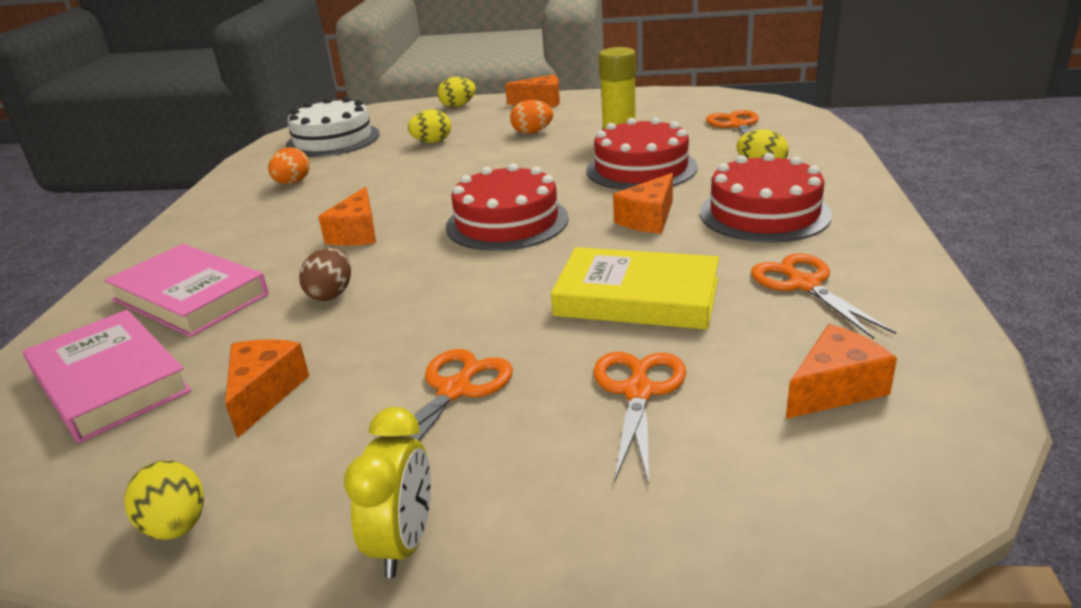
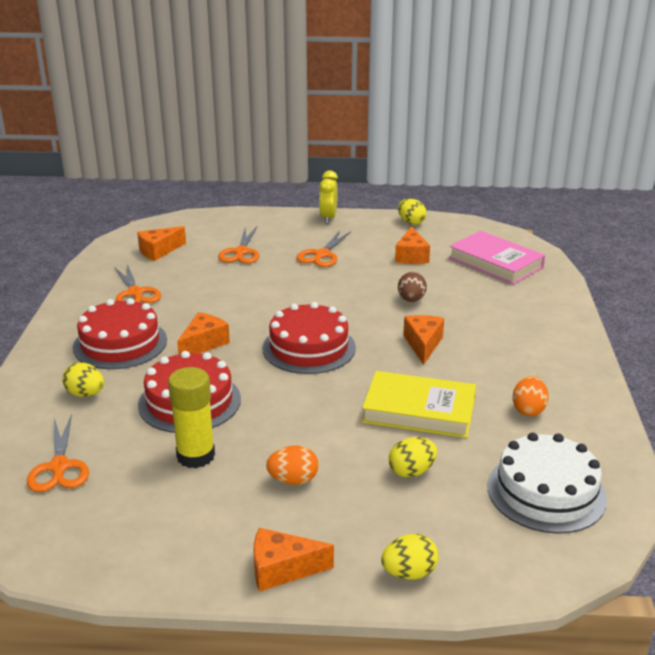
camera: 175 degrees right, 0 degrees up
pink book [104,244,269,337] -> none
yellow book [551,247,719,330] -> yellow book moved to [362,371,476,438]

